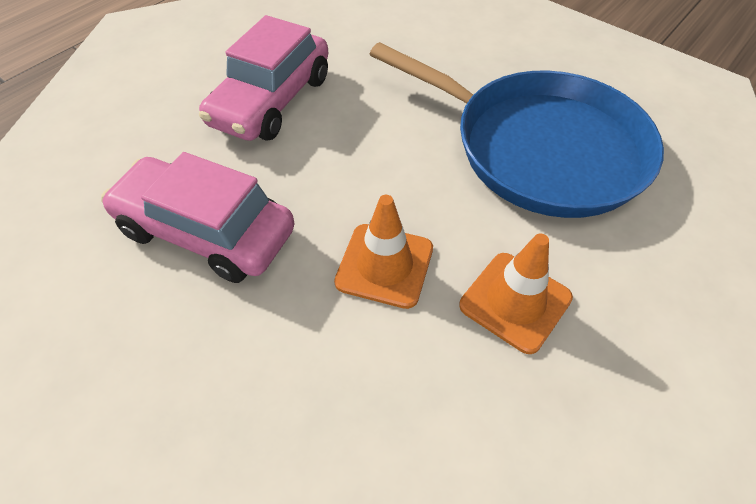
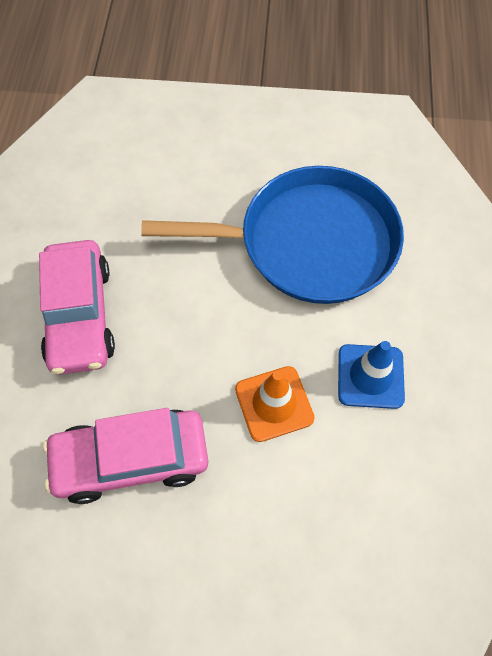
camera: 35 degrees left, 10 degrees up
orange traffic cone [459,233,573,354] -> blue traffic cone [338,341,405,409]

